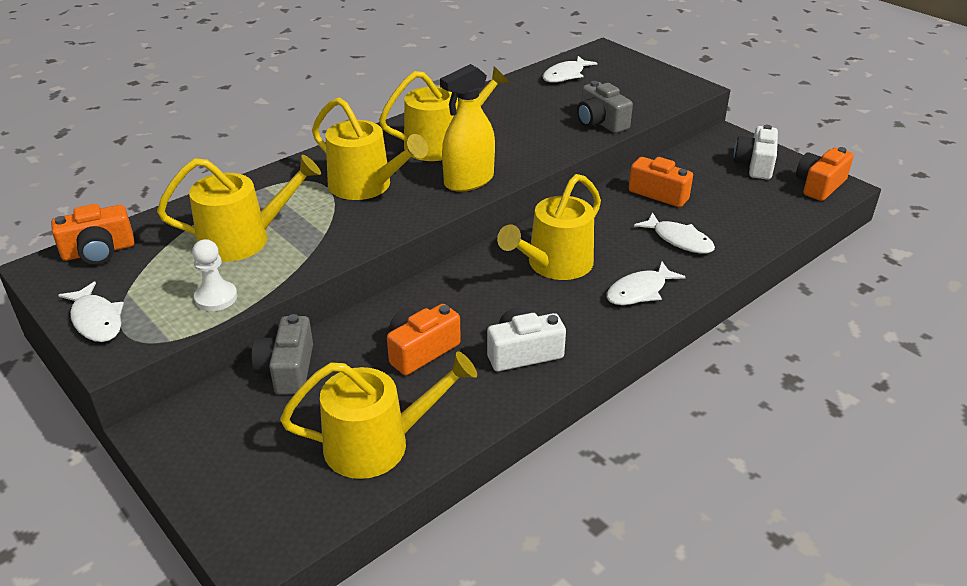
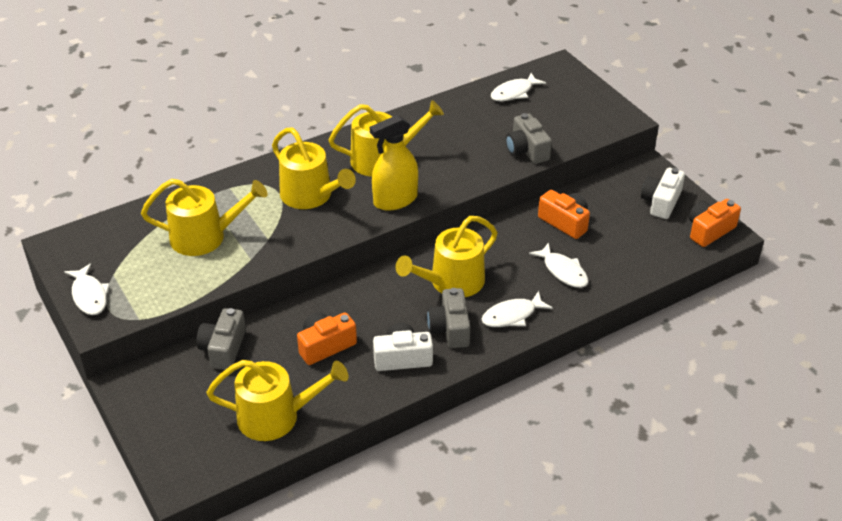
camera: 10 degrees right, 5 degrees up
orange camera [51,204,135,265] -> none
white pawn [192,239,237,311] -> none
none -> grey camera [427,288,470,348]

